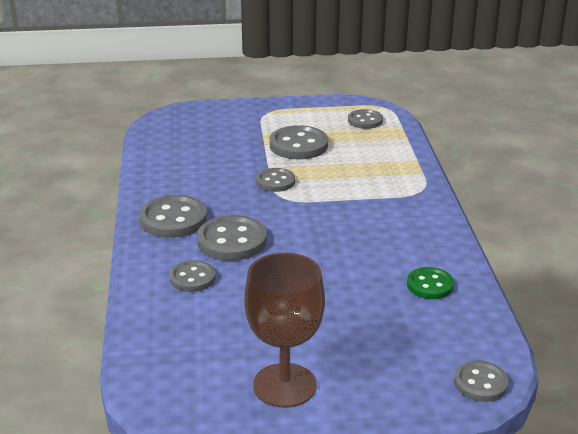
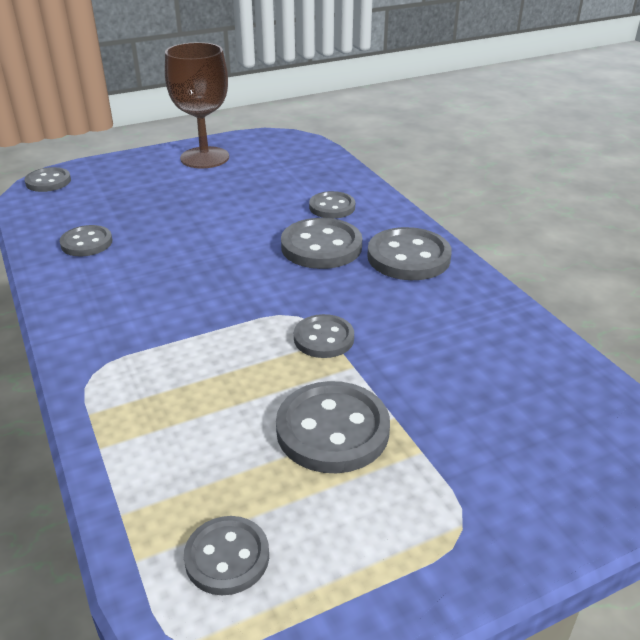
camera: 160 degrees right, 5 degrees up
green button [407,267,454,299] -> grey button [59,225,112,256]

